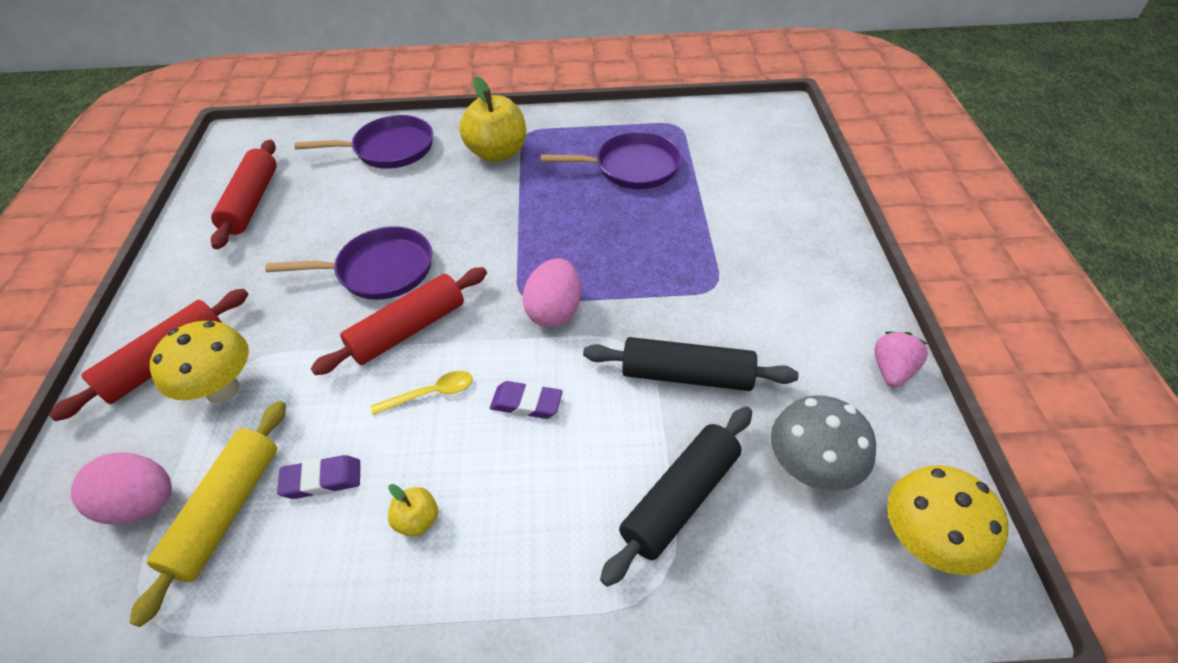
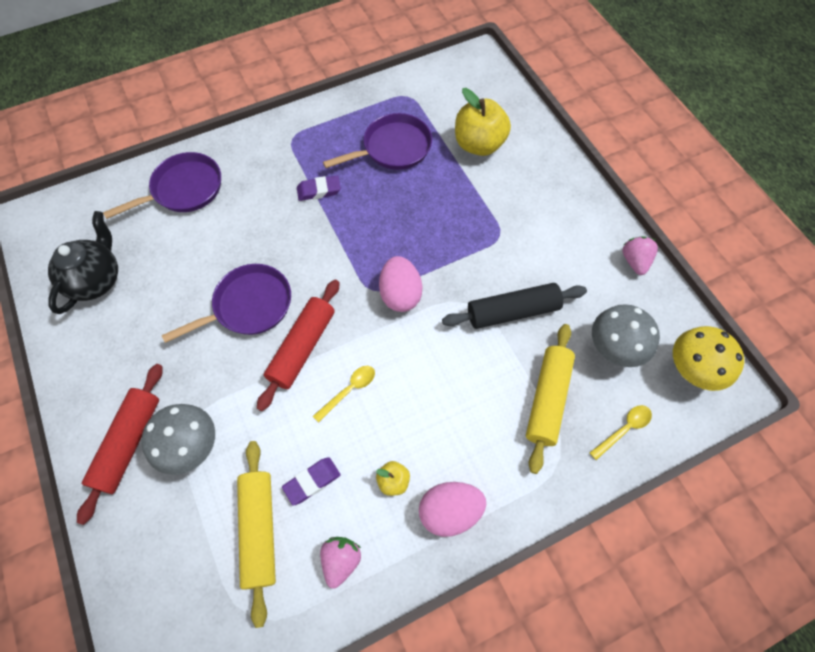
camera: 25 degrees left, 15 degrees up
pink egg [71,452,172,525] -> pink egg moved to [419,482,486,537]
yellow mushroom [150,321,249,403] -> grey mushroom [141,404,215,475]
red rolling pin [211,140,277,249] -> black teapot [48,211,118,314]
yellow apple [459,76,526,162] -> yellow apple moved to [455,88,511,156]
purple eraser [490,381,563,419] -> purple eraser moved to [297,176,341,201]
black rolling pin [600,407,752,587] -> yellow rolling pin [526,324,575,474]
none -> pink strawberry [320,537,361,588]
none -> yellow spoon [590,405,652,460]

